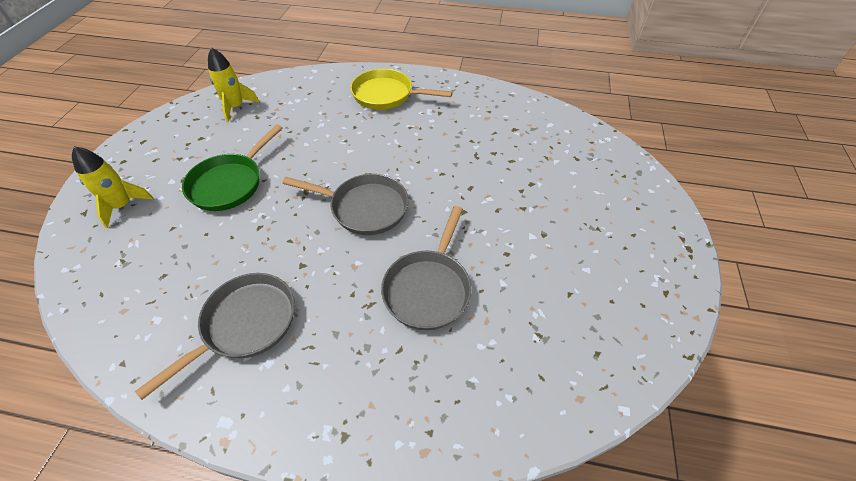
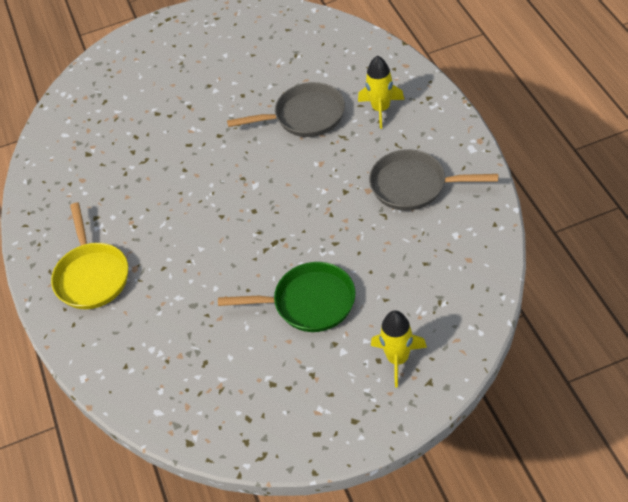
camera: 115 degrees left, 0 degrees up
yellow rocket [208,47,259,122] -> yellow rocket moved to [358,56,404,129]
grey pan [282,174,409,235] -> none

